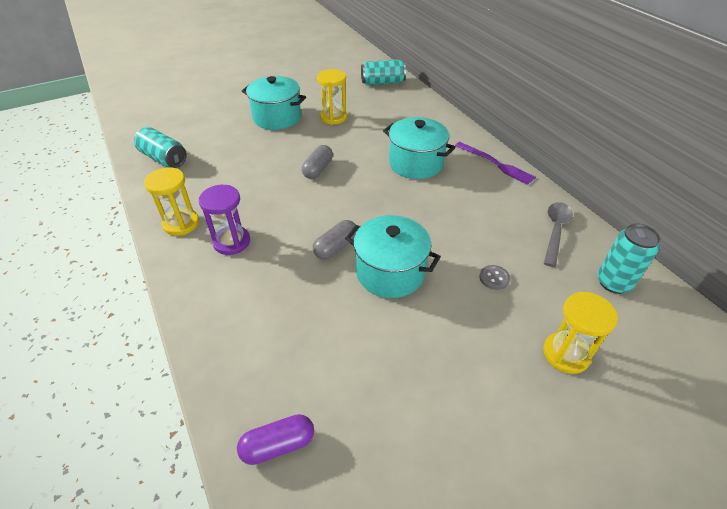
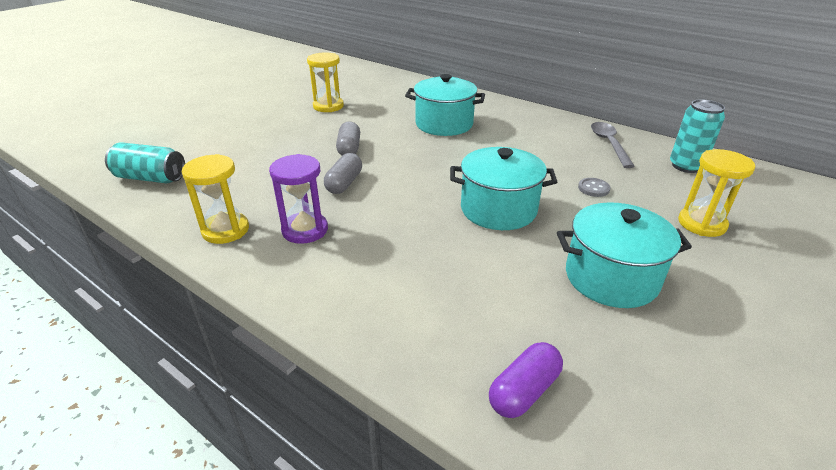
camera: 25 degrees left, 10 degrees down
turquoise pot [242,76,306,130] -> turquoise pot moved to [557,202,692,308]
grey capsule [313,220,358,260] -> grey capsule moved to [324,153,362,194]
turquoise can [361,60,406,85] -> none
purple fork [455,142,536,185] -> none

